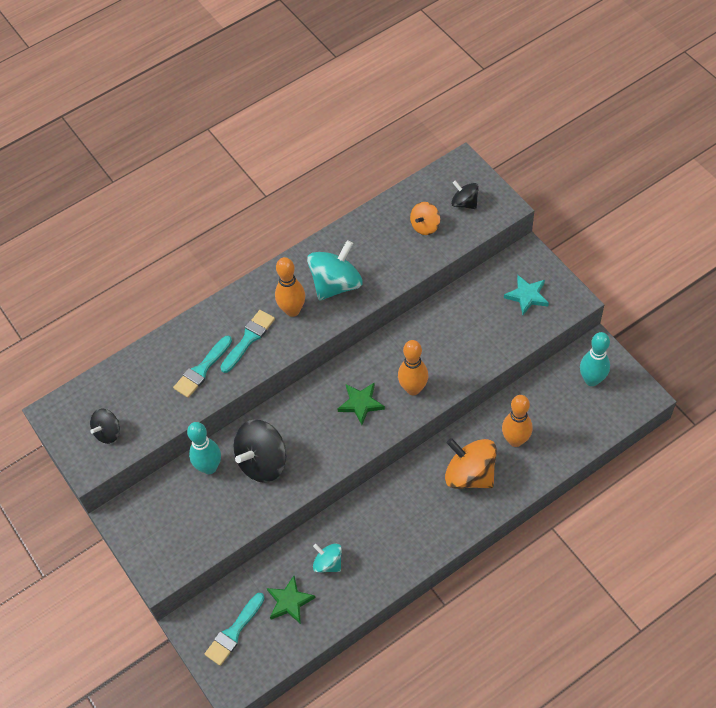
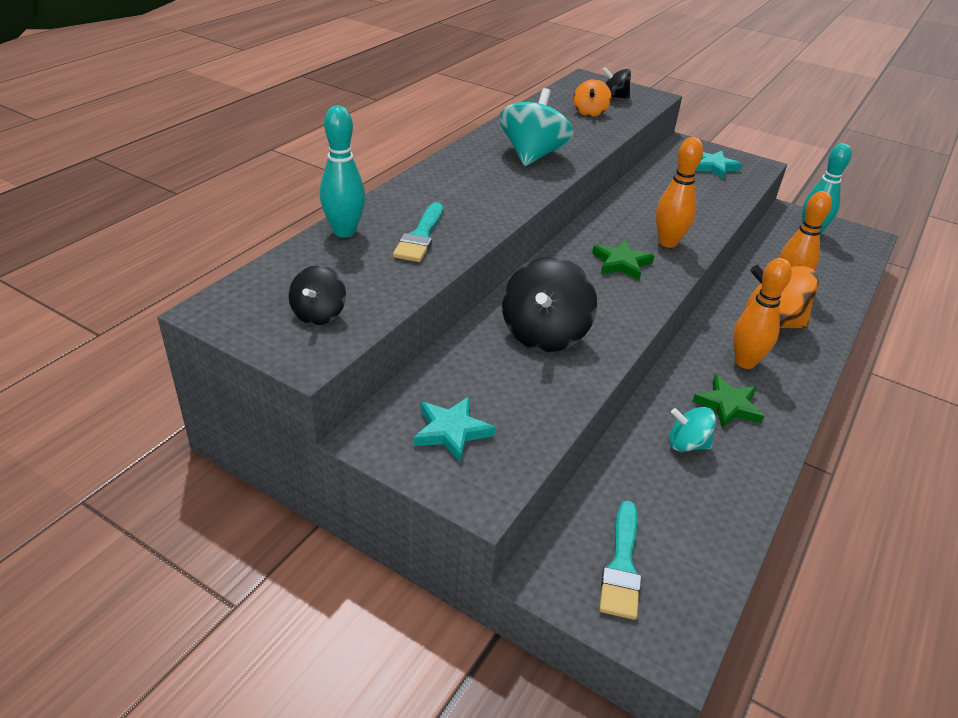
camera: 30 degrees left, 20 degrees down
turquoise bowling pin [187,422,221,474] -> turquoise bowling pin moved to [320,105,366,237]
turquoise brush [220,310,275,373] -> none
green star [267,576,315,624] -> green star moved to [692,375,764,428]
orange bowling pin [275,257,305,317] -> orange bowling pin moved to [733,258,792,369]
none -> turquoise star [413,397,495,463]

